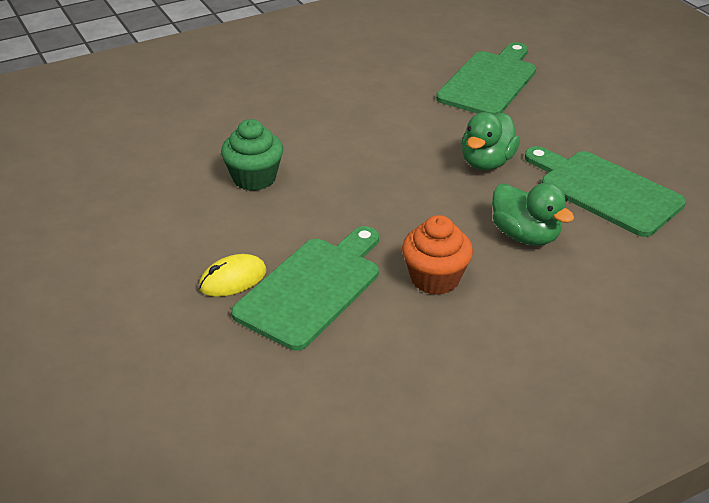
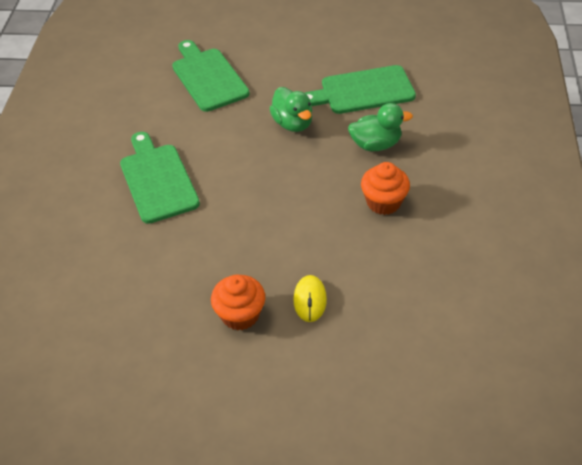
camera: 55 degrees left, 10 degrees up
green cupcake [221,119,283,191] -> none
green cutting board [231,226,379,351] -> green cutting board moved to [120,132,200,224]
none -> orange cupcake [211,275,265,331]

